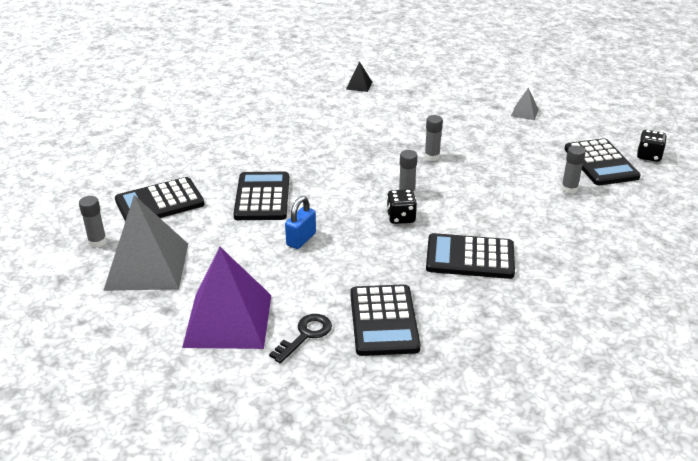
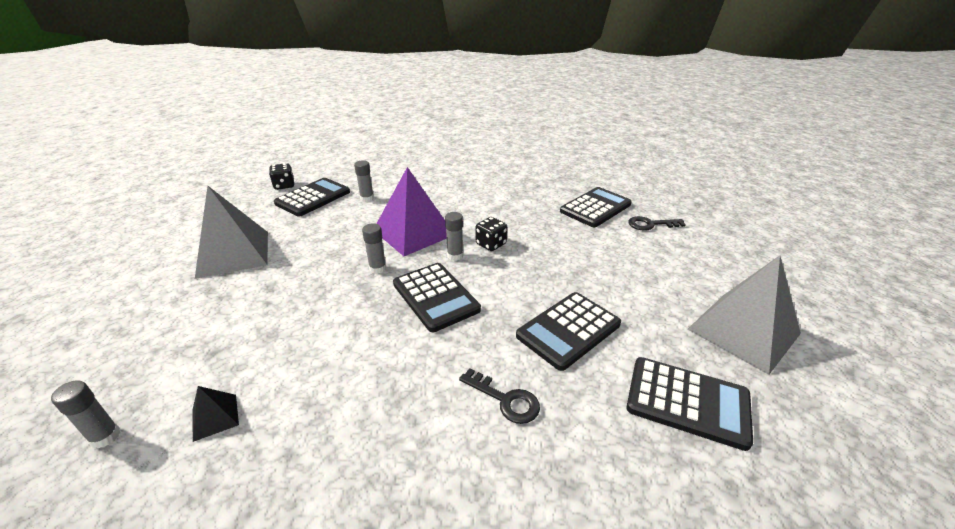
camera: 130 degrees left, 0 degrees up
grey glue stick [79,196,107,248] -> grey glue stick moved to [51,380,120,448]
purple pyramid [182,247,271,349] -> purple pyramid moved to [376,167,447,256]
blue padlock [285,196,316,249] -> none
black calculator [426,233,515,279] -> black calculator moved to [393,263,481,332]
grey pyramid [511,88,539,120] -> grey pyramid [195,186,268,279], size x2.34
none -> black key [459,368,540,424]

